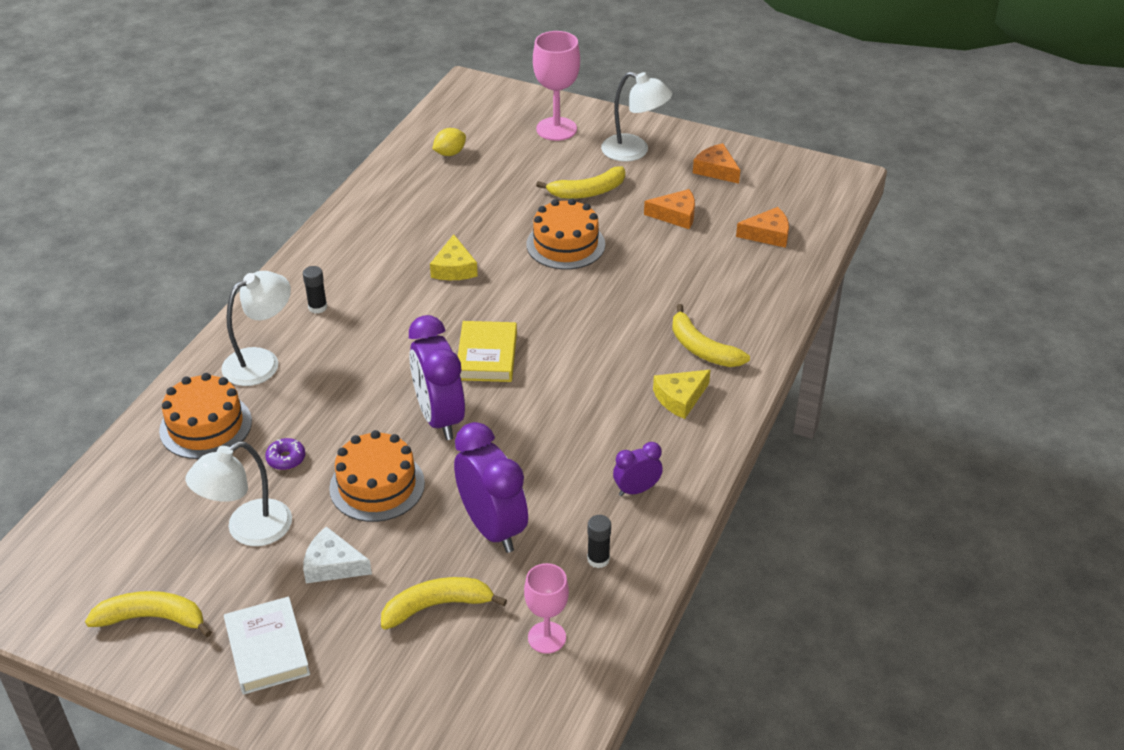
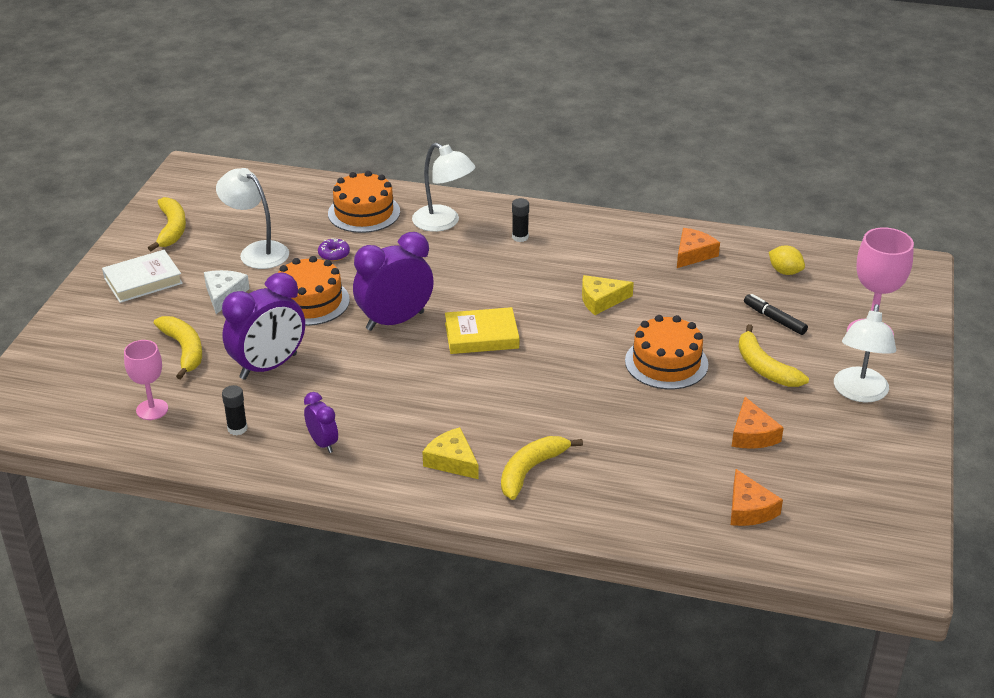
camera: 80 degrees right, 5 degrees down
orange cheese [693,143,740,184] -> orange cheese moved to [677,228,720,268]
none -> black marker [744,294,808,335]

